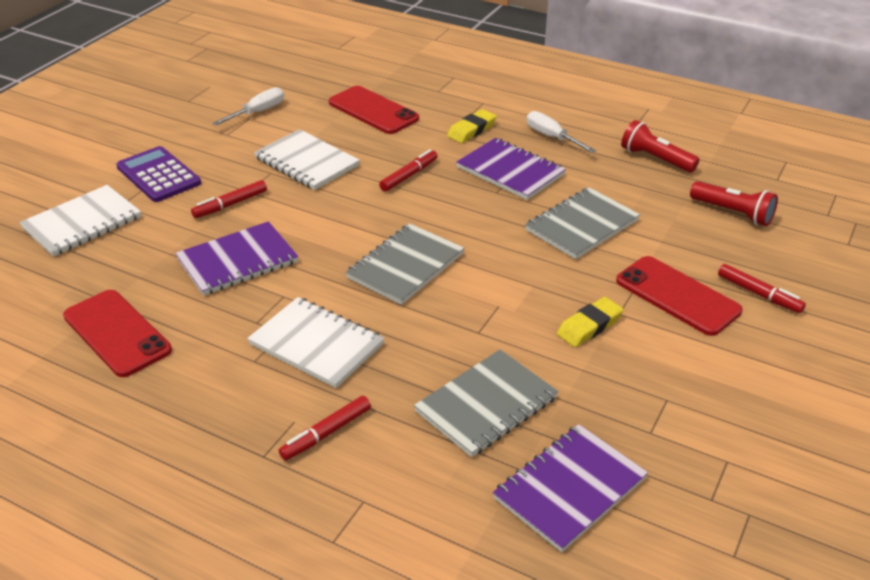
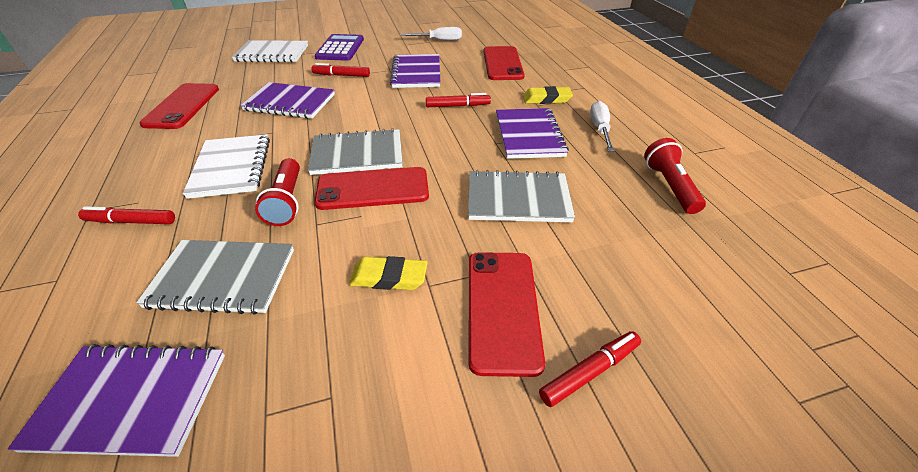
camera: 45 degrees right, 5 degrees up
white notebook [254,129,360,190] -> purple notebook [390,54,440,88]
red flashlight [690,181,778,226] -> red flashlight moved to [255,158,300,226]
red marker [718,264,806,313] -> red marker turned 120 degrees counterclockwise [539,331,641,407]
none -> red phone [314,167,429,210]

